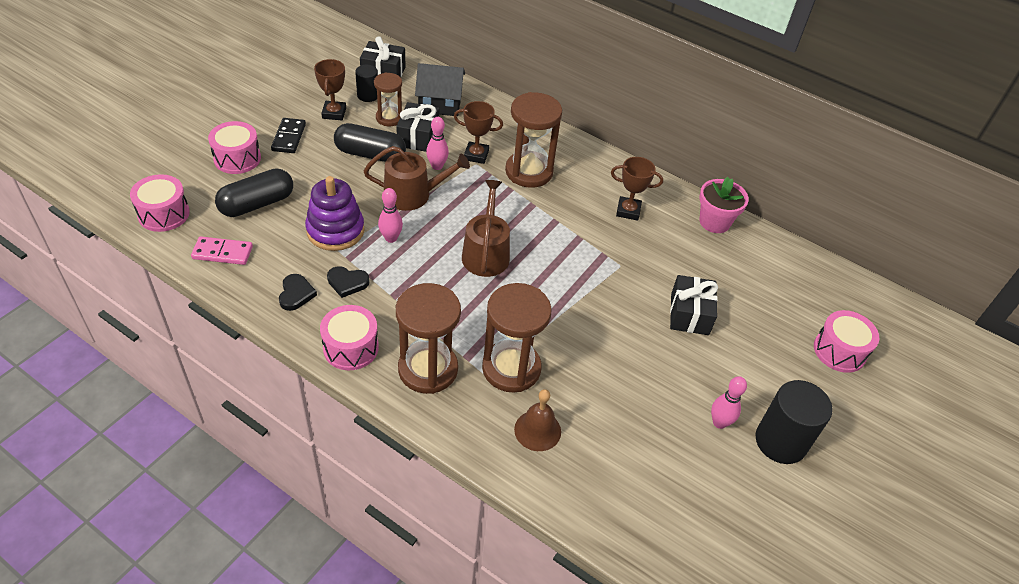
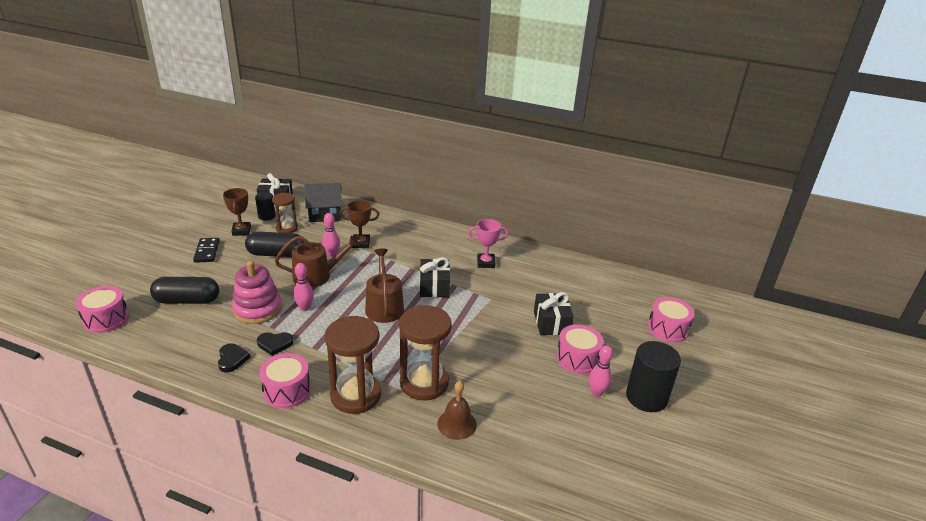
camera: 10 degrees left, 15 degrees down
pink domino [191,236,253,265] -> none
pink drum [208,121,261,174] -> pink drum moved to [556,324,604,374]
black capsule [215,168,293,217] -> black capsule turned 45 degrees clockwise [150,277,219,304]
purple stacking toy [305,176,365,251] -> pink stacking toy [232,261,282,324]
black gift [396,102,439,152] -> black gift moved to [420,257,450,297]
brown hourglass [505,92,562,188] -> none
brown trophy [611,157,663,221] -> pink trophy [468,219,509,268]
pink flower pot [699,177,749,233] -> none

